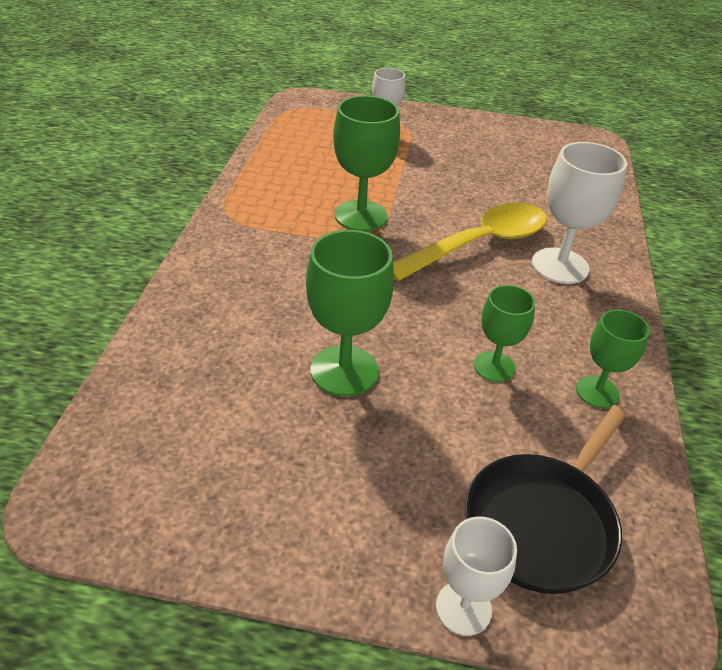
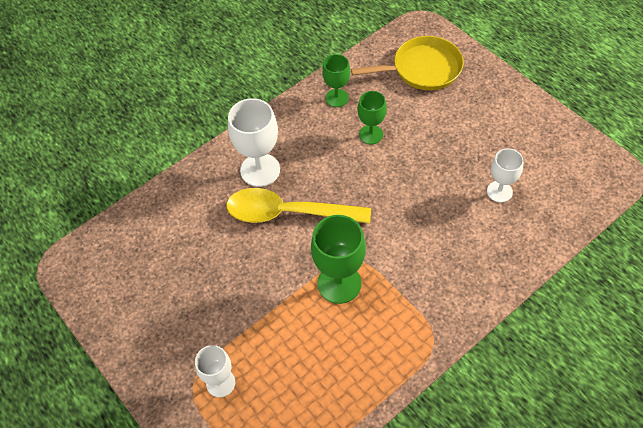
camera: 135 degrees left, 15 degrees up
green goblet [306,230,394,396] -> none
white goblet [436,516,517,636] -> white goblet moved to [487,148,524,203]
black pan [465,405,627,594] -> yellow pan [351,36,464,90]

